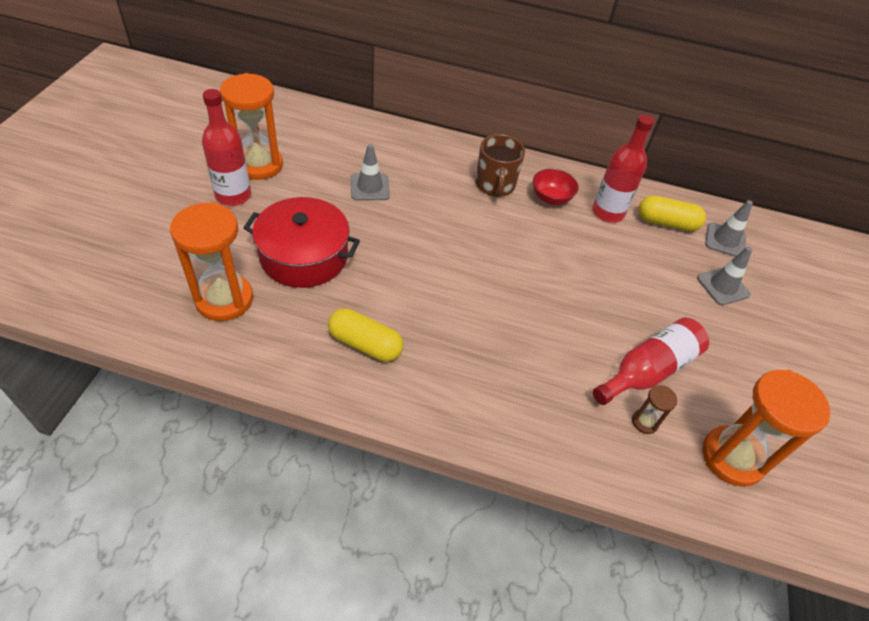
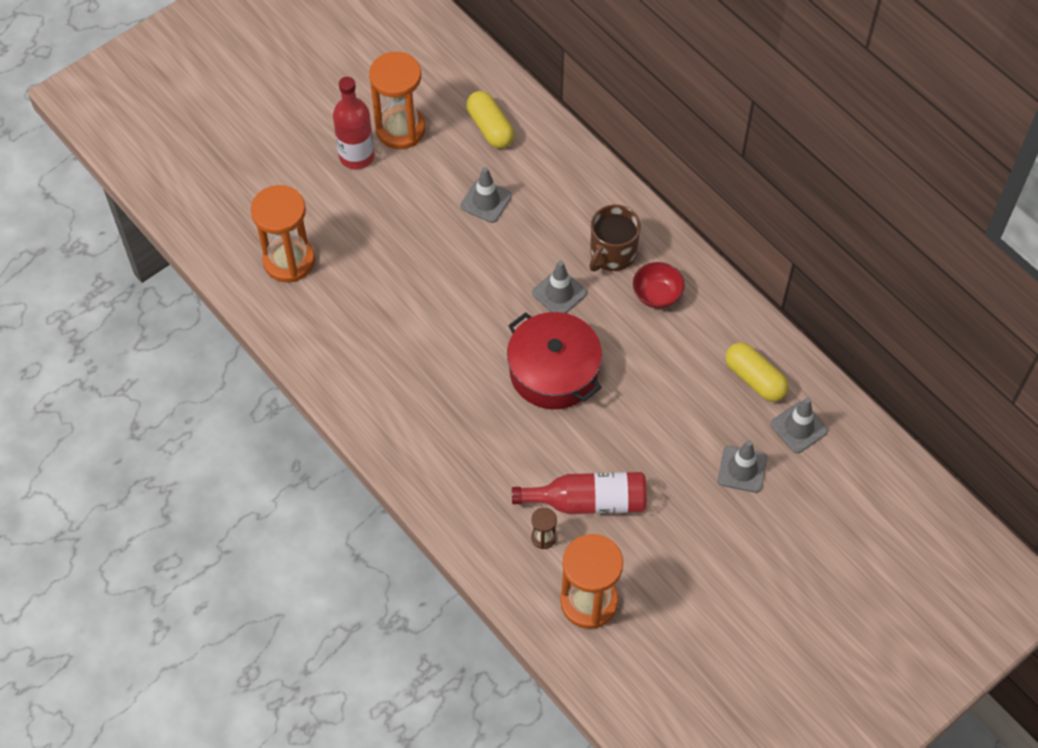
camera: 40 degrees right, 10 degrees up
red pot [244,197,360,288] -> red pot moved to [507,312,602,409]
yellow capsule [328,308,403,362] -> yellow capsule moved to [466,91,514,148]
red bottle [592,115,654,223] -> none
none -> grey traffic cone [532,260,587,313]

